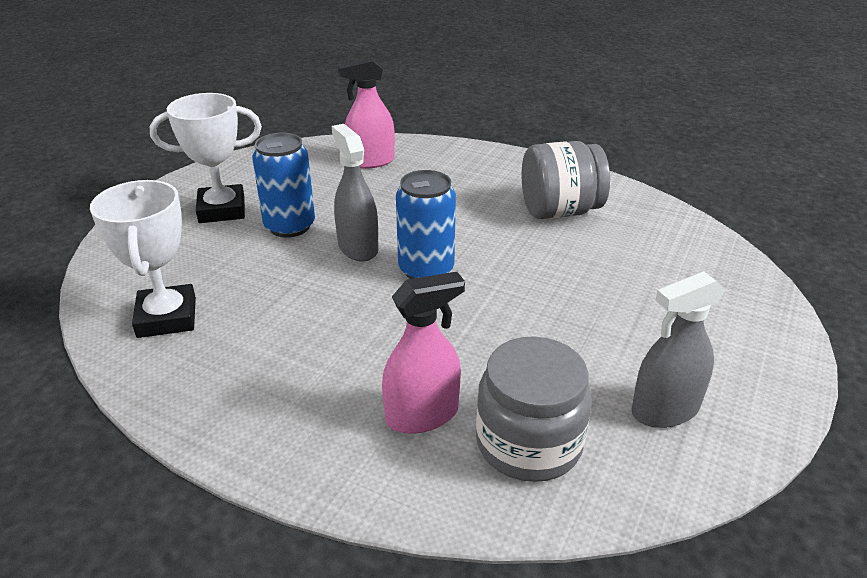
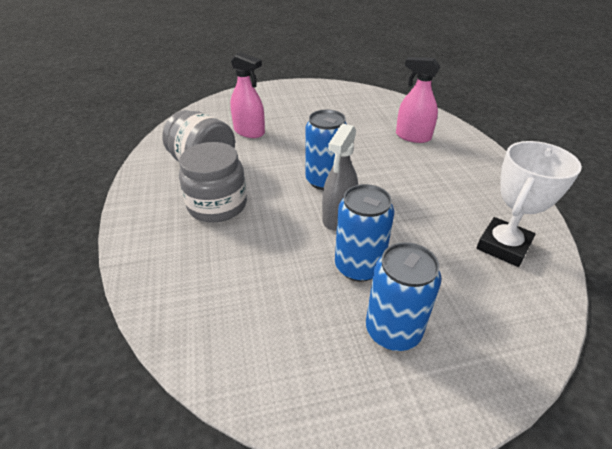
camera: 130 degrees left, 5 degrees up
white trophy [150,93,262,223] -> blue can [366,242,441,351]
pink spray bottle [338,58,395,169] -> pink spray bottle moved to [230,52,265,138]
grey jar [476,336,592,482] -> grey jar moved to [179,142,247,222]
grey spray bottle [631,271,725,428] -> none

